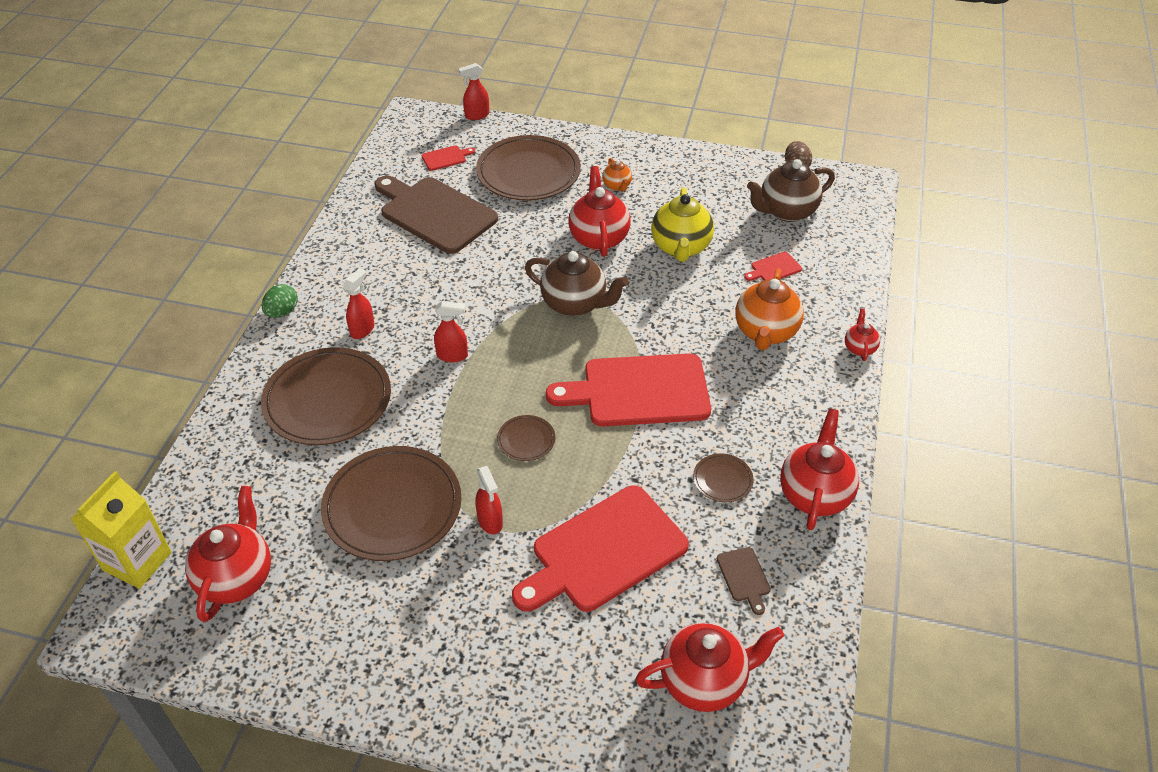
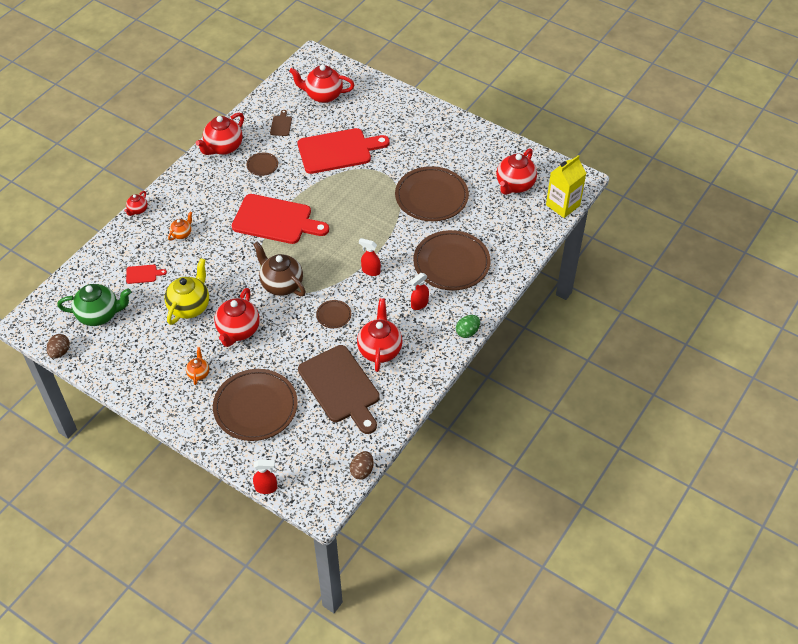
camera: 160 degrees left, 5 degrees up
red cutting board [422,145,475,171] -> none
red spray bottle [475,466,503,534] -> none
brown plate [497,415,555,461] -> brown plate moved to [316,300,351,328]
orange teapot [735,269,804,350] -> orange teapot [168,212,192,241], size x0.51
brown teapot [747,159,835,222] -> green teapot [57,284,131,326]
none -> brown egg [350,451,374,480]
none -> red teapot [357,298,403,372]

